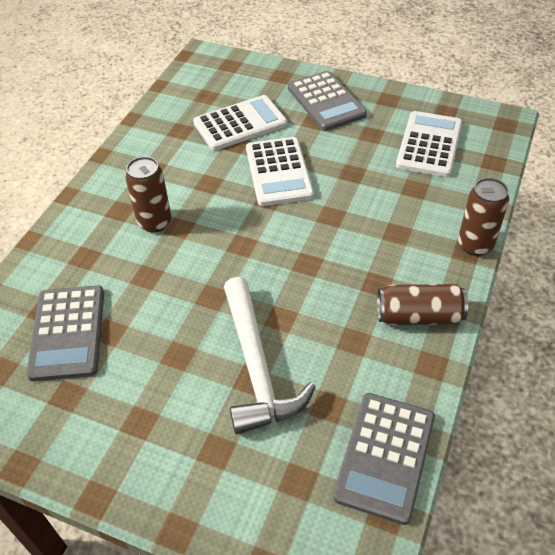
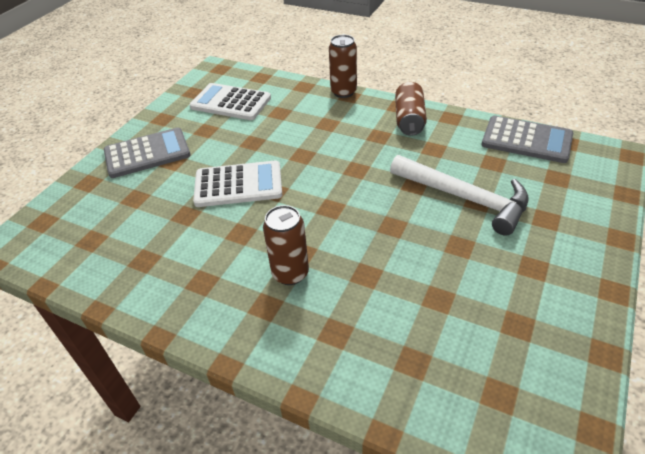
camera: 85 degrees left, 5 degrees down
grey calculator [26,285,104,381] -> none
white calculator [193,95,287,151] -> none
white hammer [224,277,316,434] -> white hammer turned 45 degrees clockwise [390,155,529,236]

